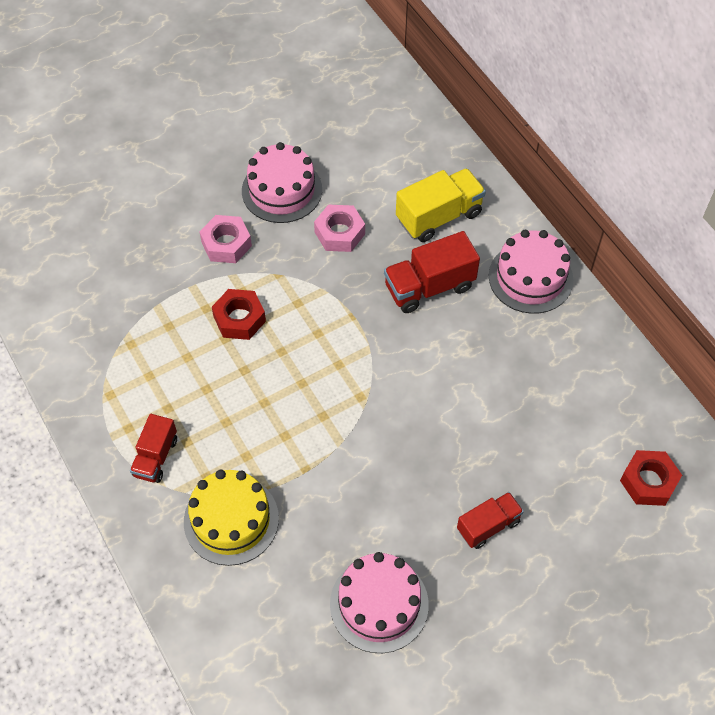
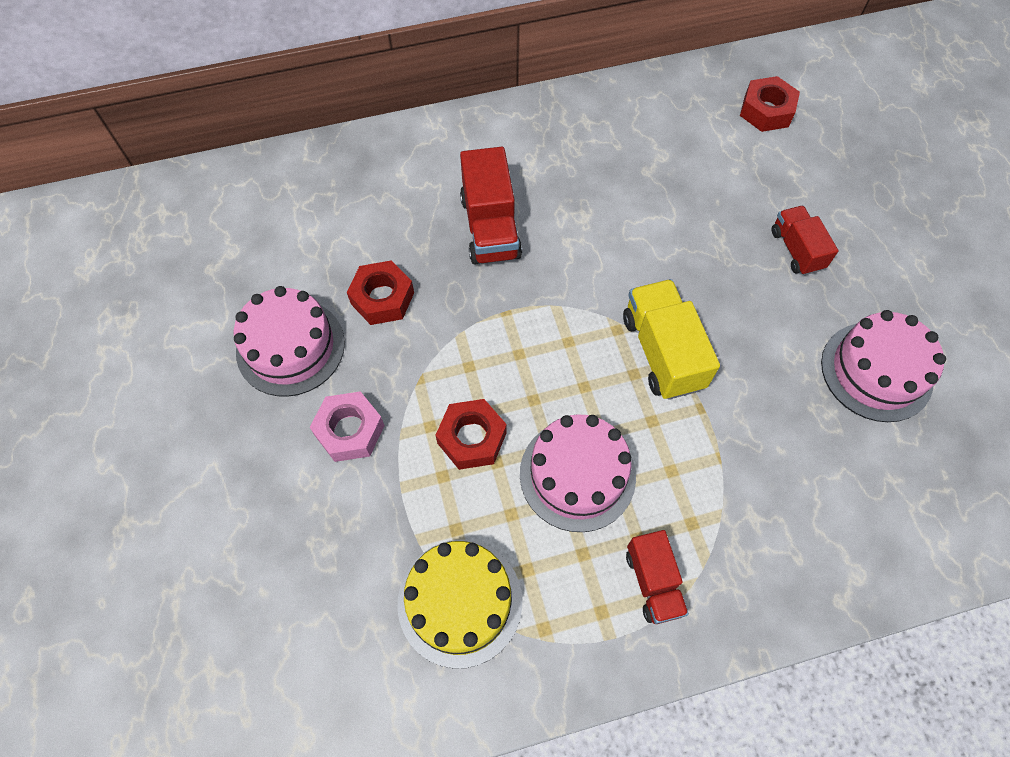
camera: 75 degrees left, 5 degrees up
red truck [130,414,177,483] -> red truck turned 45 degrees clockwise [626,530,689,624]
yellow cake [184,470,279,566] -> yellow cake moved to [397,540,522,668]
pink nut [314,204,365,252] -> red nut [347,260,414,325]
yellow truck [396,168,486,242] -> yellow truck moved to [623,279,720,400]
pink cake [489,230,574,314] -> pink cake moved to [520,415,636,532]

